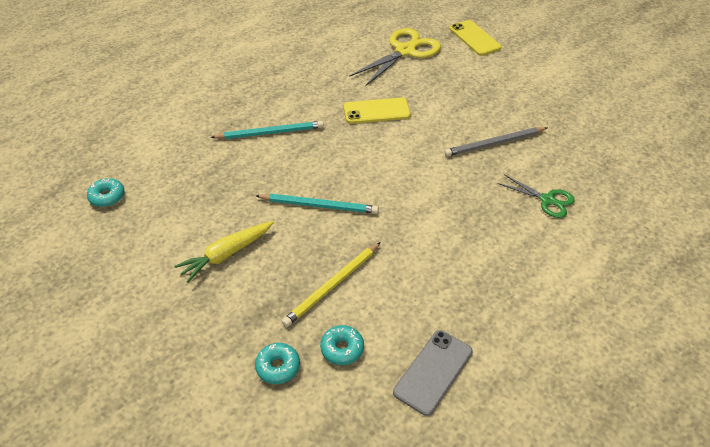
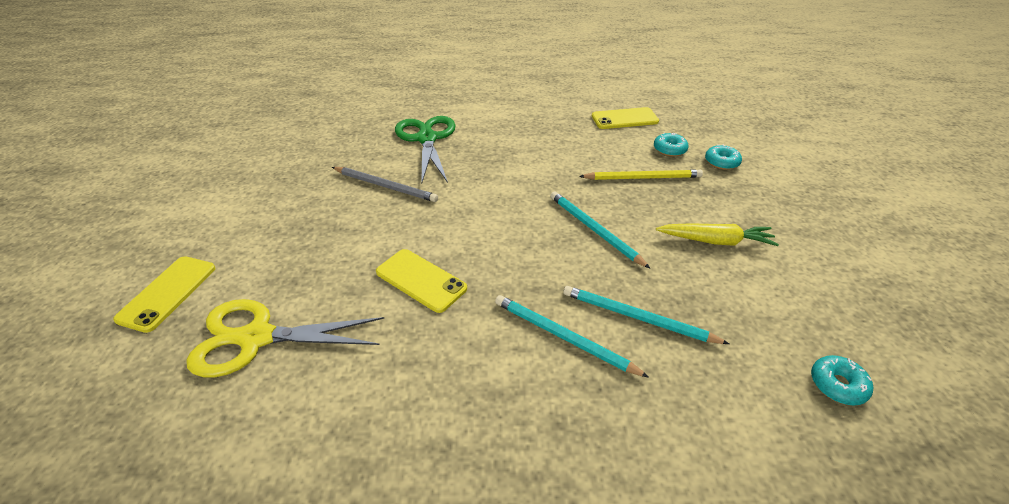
camera: 135 degrees left, 5 degrees down
grey phone [393,330,473,416] -> yellow phone [592,107,659,129]
green scissors [498,174,575,218] -> green scissors [395,116,456,184], size x1.75
none -> turquoise pencil [563,286,729,344]

